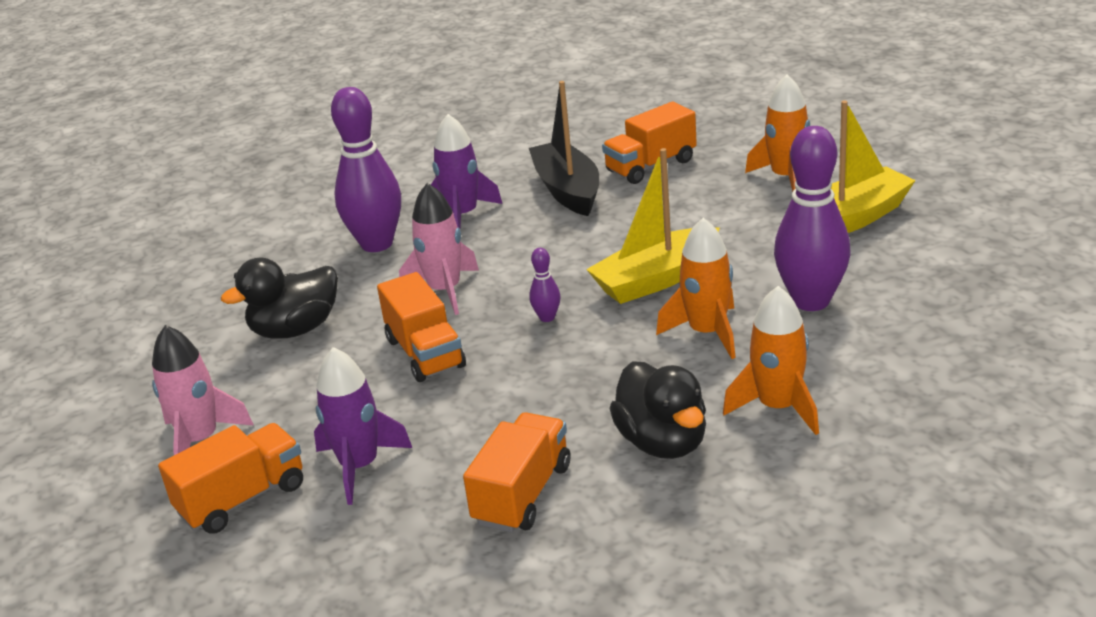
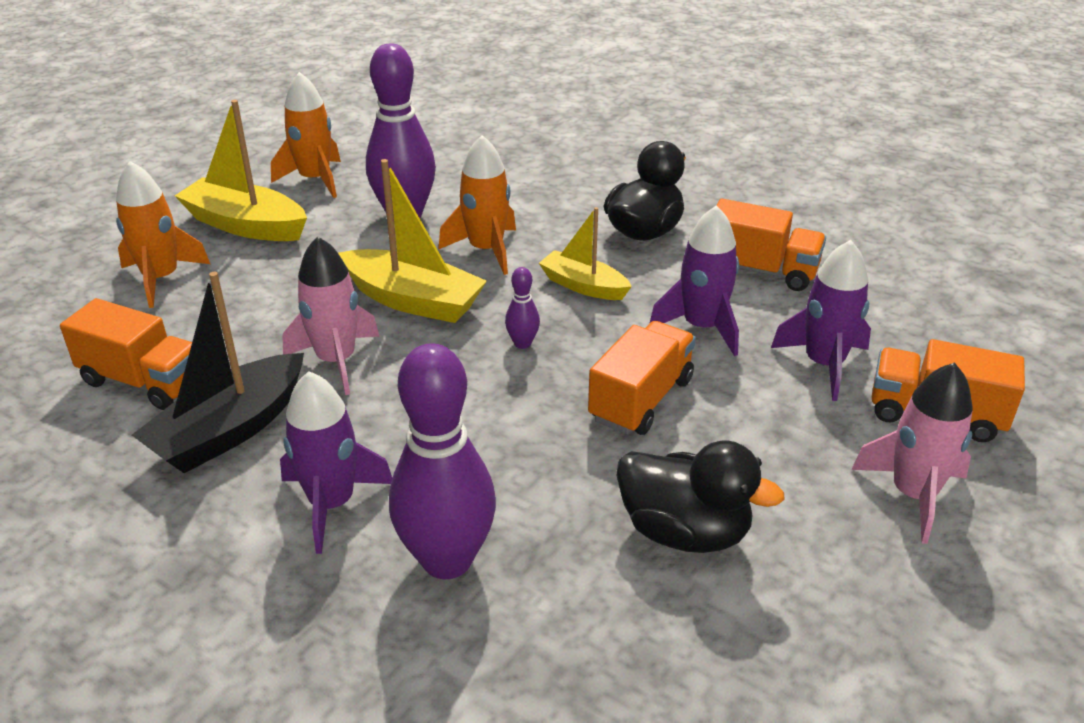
camera: 125 degrees left, 5 degrees up
pink rocket [399,183,479,315] -> pink rocket moved to [282,236,380,395]
orange truck [463,412,570,533] -> orange truck turned 150 degrees counterclockwise [717,199,826,291]
orange rocket [723,286,819,435] -> orange rocket moved to [271,72,341,198]
none -> yellow boat [539,207,632,300]
none -> purple rocket [649,205,739,356]

